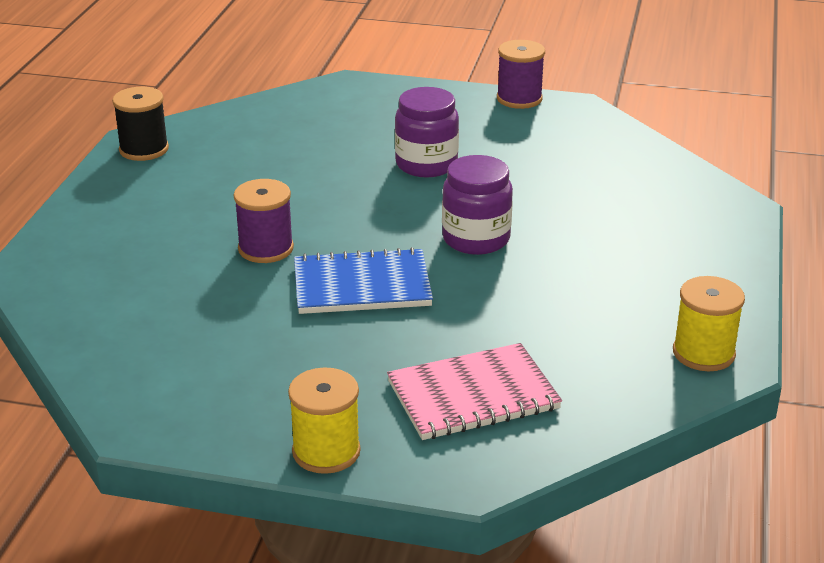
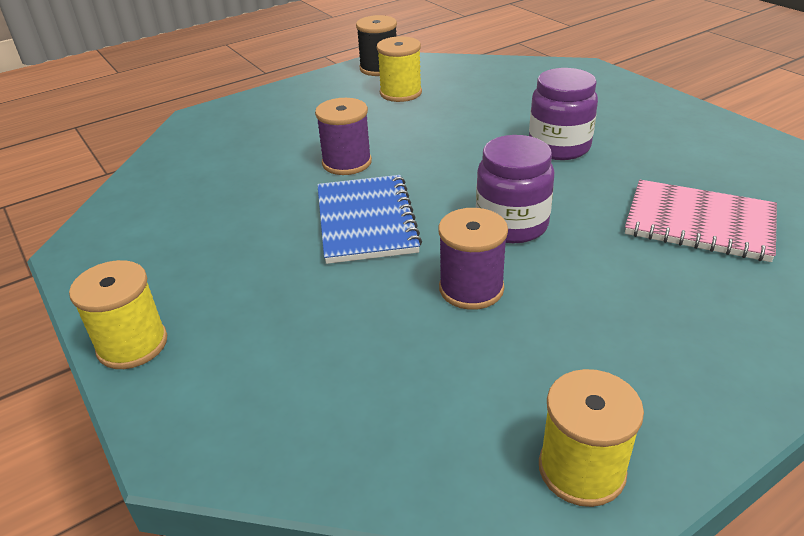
camera: 45 degrees right, 5 degrees up
blue notebook [294,247,433,314] -> blue notebook turned 45 degrees clockwise [317,175,422,264]
pink notebook [387,343,562,440] -> pink notebook moved to [625,180,777,262]
purple spool [497,40,545,109] -> purple spool moved to [438,208,508,310]
none -> yellow spool [377,36,422,102]

